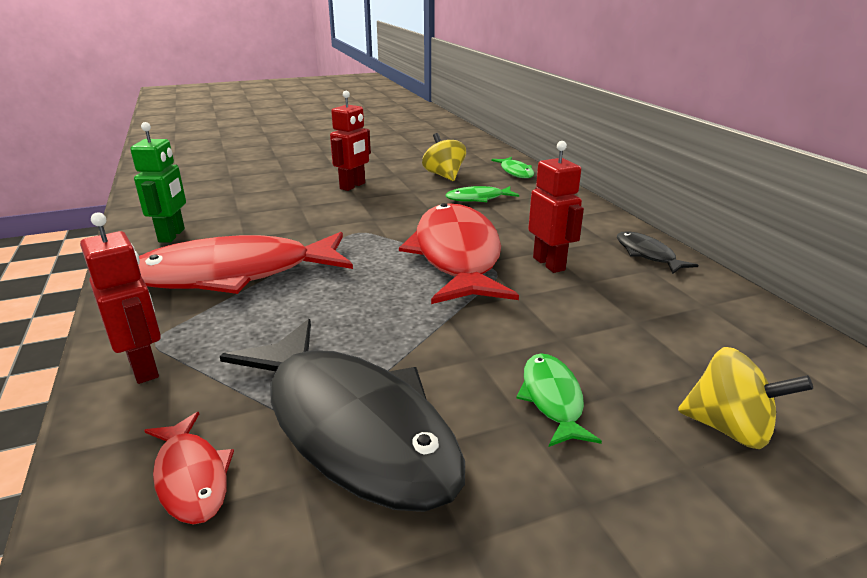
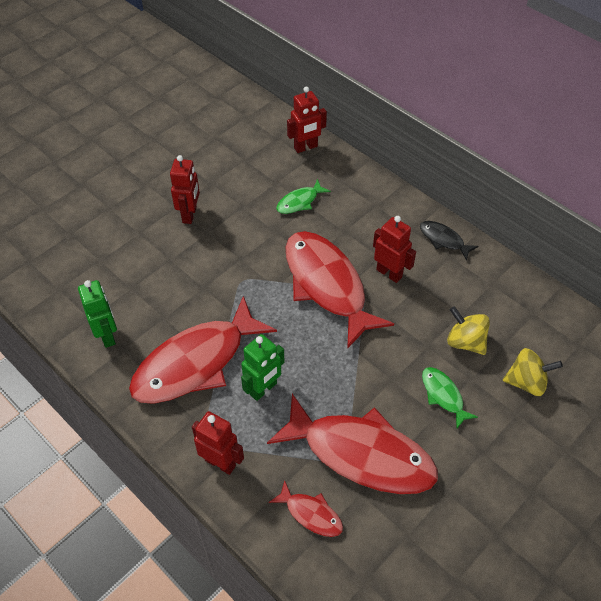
camera: 25 degrees left, 25 degrees up
black fish [220,319,465,512] -> red fish [267,394,438,494]
yellow spinning top [422,133,466,181] -> yellow spinning top moved to [447,306,490,355]
green fish [491,157,534,178] -> red robot [287,87,327,153]
none -> green robot [241,334,285,401]

